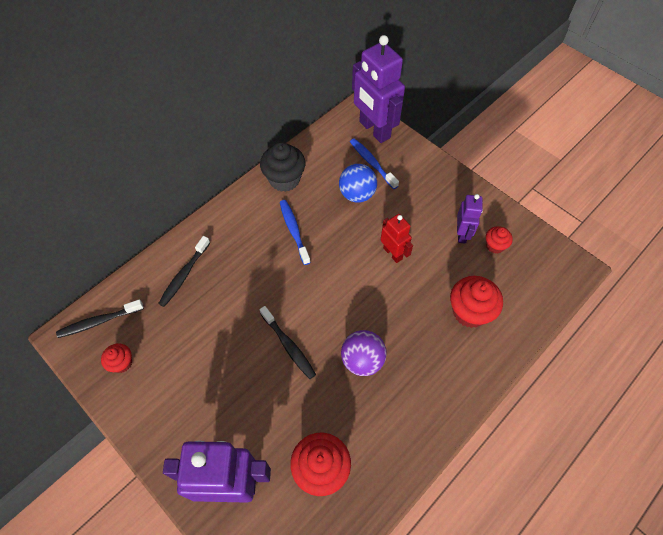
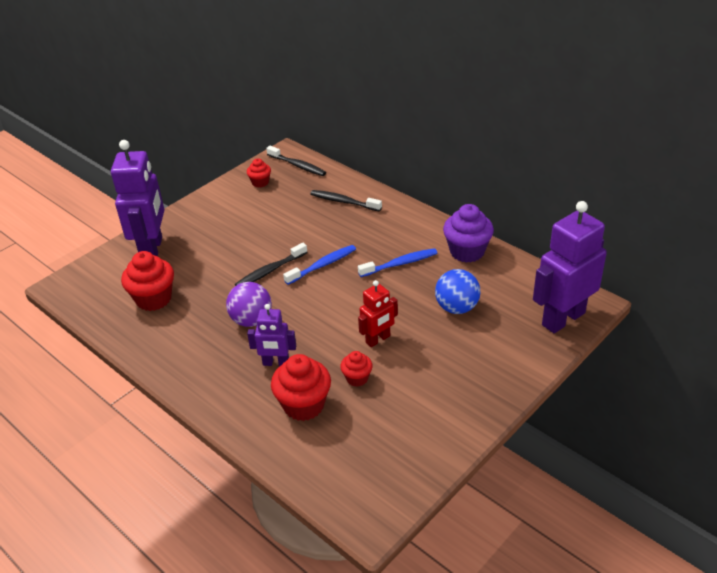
camera: 90 degrees right, 20 degrees down
black toothbrush [56,299,144,338] -> black toothbrush turned 150 degrees clockwise [266,146,326,176]
black cupcake [260,142,306,192] -> purple cupcake [443,204,494,263]
blue toothbrush [350,138,399,189] -> blue toothbrush moved to [283,245,356,285]
purple robot [457,194,483,244] -> purple robot moved to [247,304,296,366]
red cupcake [486,226,513,254] -> red cupcake moved to [340,351,373,387]

